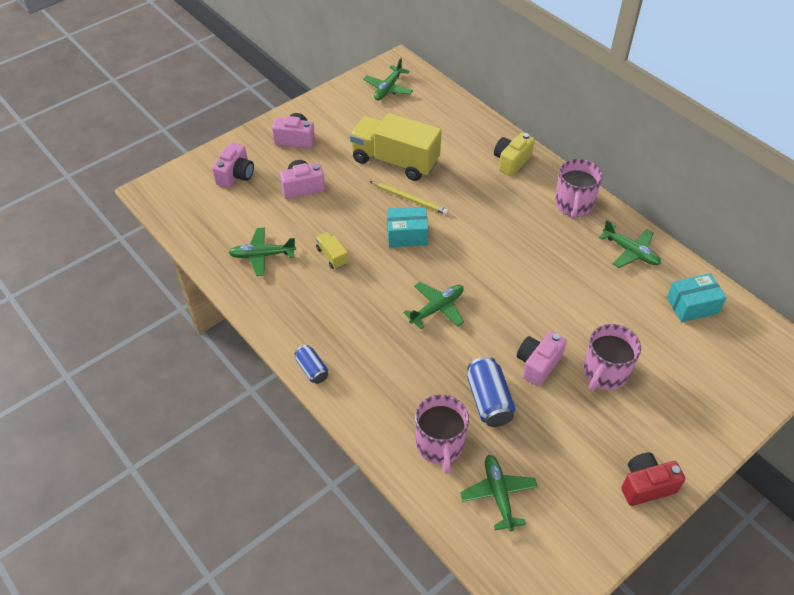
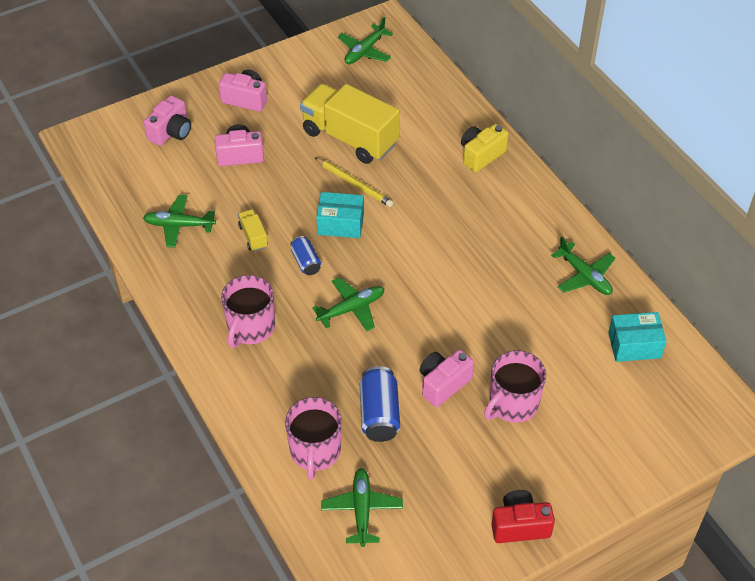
camera: 10 degrees right, 0 degrees up
blue can [294,345,328,384] -> blue can moved to [291,236,321,275]
pink mug [555,159,603,218] -> pink mug moved to [221,275,275,348]

